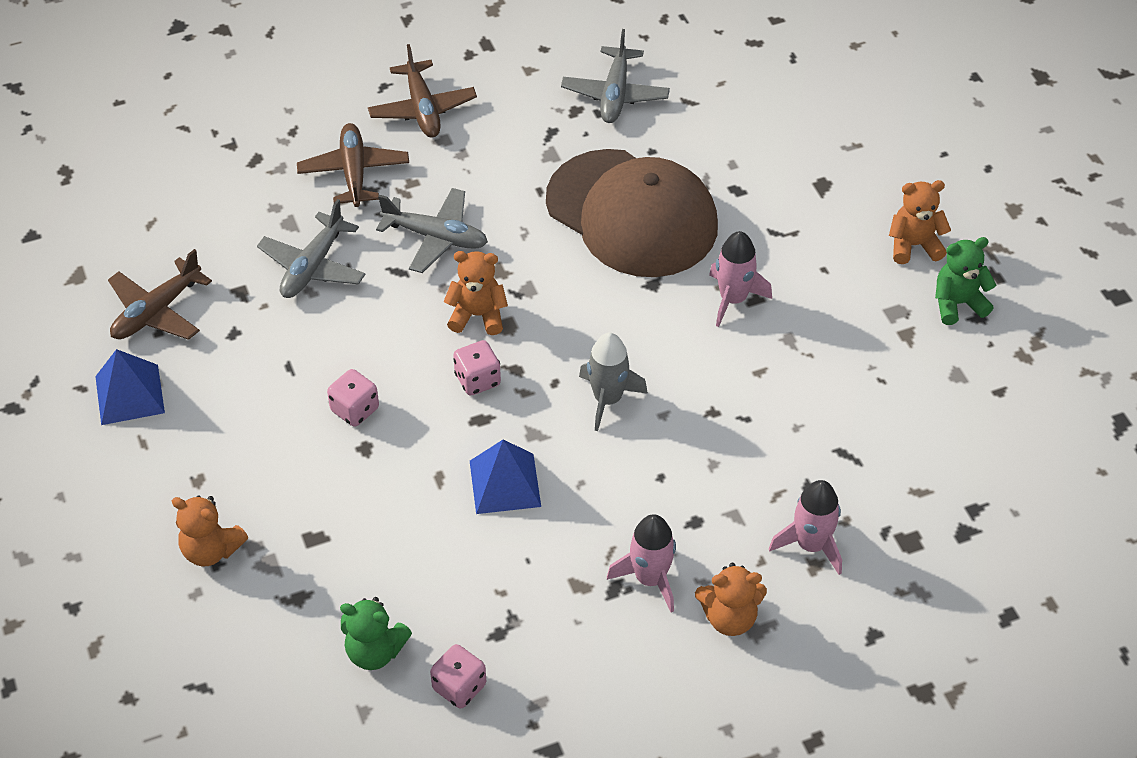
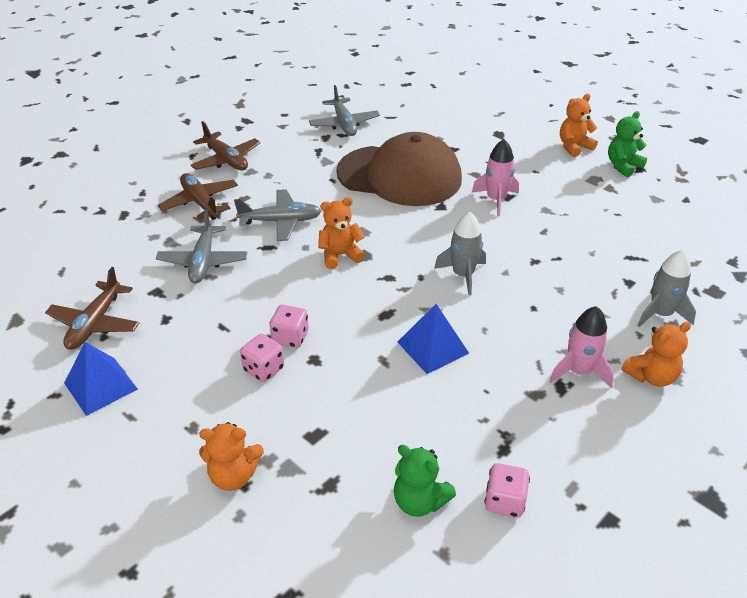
camera: 25 degrees left, 10 degrees down
green teddy bear [340,597,412,670] -> green teddy bear turned 45 degrees clockwise [394,445,456,517]
pink dice [453,340,501,396] -> pink dice moved to [240,334,284,382]
pink rocket [769,480,842,575] -> grey rocket [637,250,696,327]

